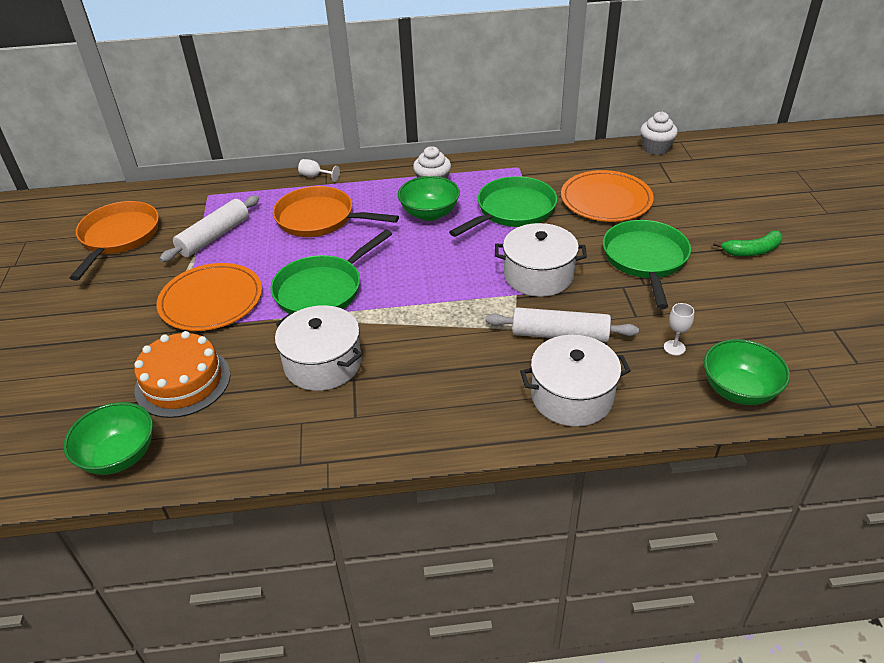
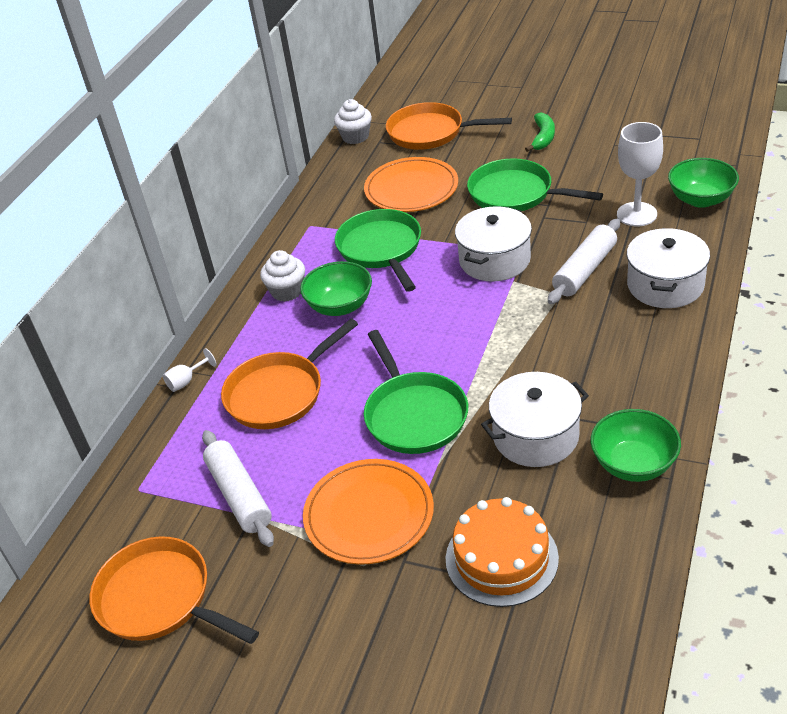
camera: 60 degrees left, 0 degrees up
green bowl [63,402,153,475] -> green bowl moved to [590,409,681,482]
white goblet [664,303,694,355] -> white goblet [617,122,663,226], size x2.08
none -> orange pan [386,102,512,150]

